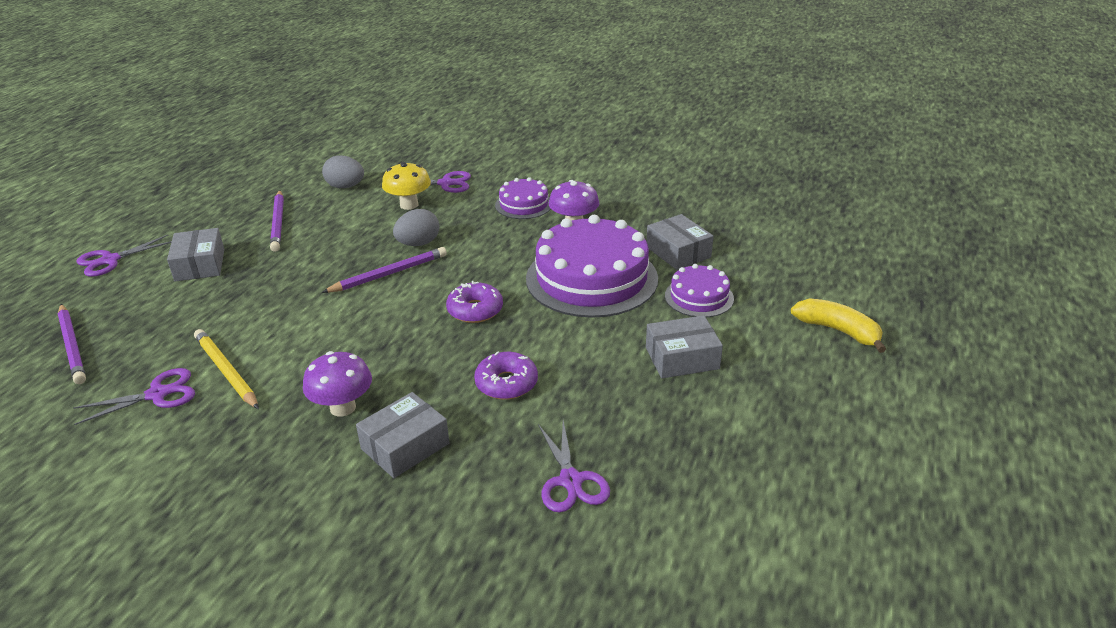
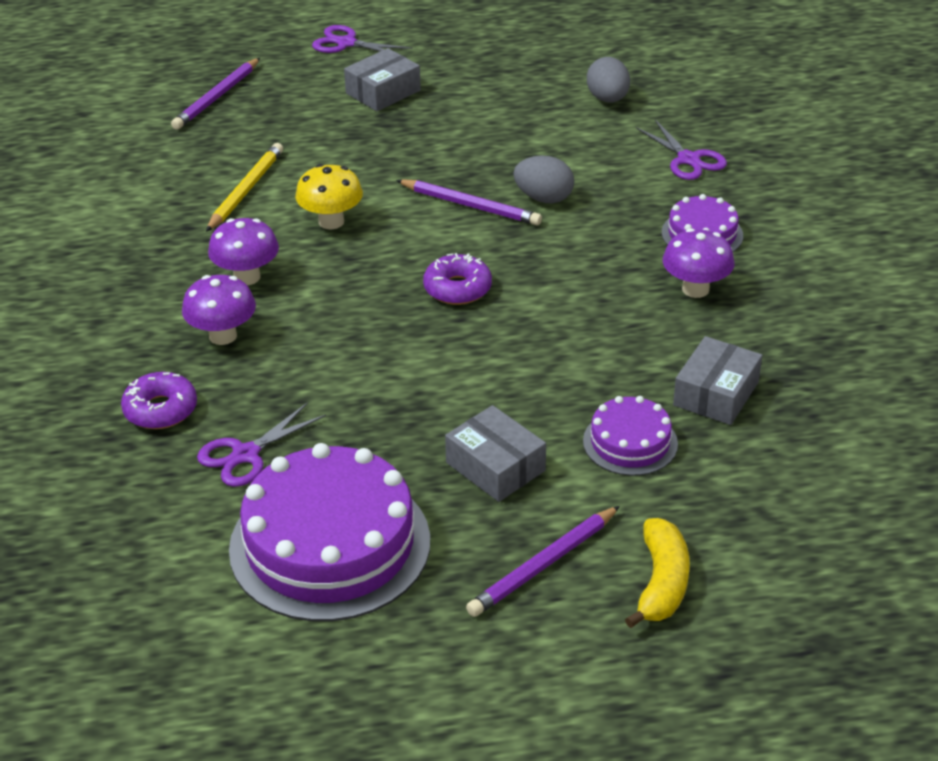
camera: 60 degrees right, 5 degrees up
purple scissors [73,368,195,425] -> none
purple pencil [270,190,284,252] -> purple pencil moved to [466,506,620,617]
grey box [356,392,450,478] -> purple mushroom [182,275,256,345]
yellow mushroom [382,162,431,210] -> yellow mushroom moved to [295,164,363,229]
purple donut [474,351,538,400] -> purple donut moved to [121,372,197,429]
purple cake [526,215,658,318] -> purple cake moved to [229,443,430,621]

